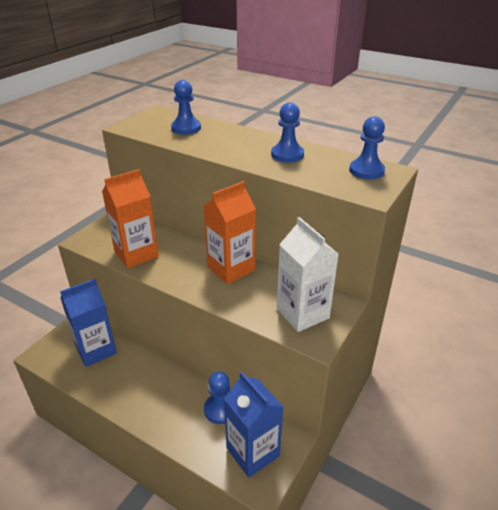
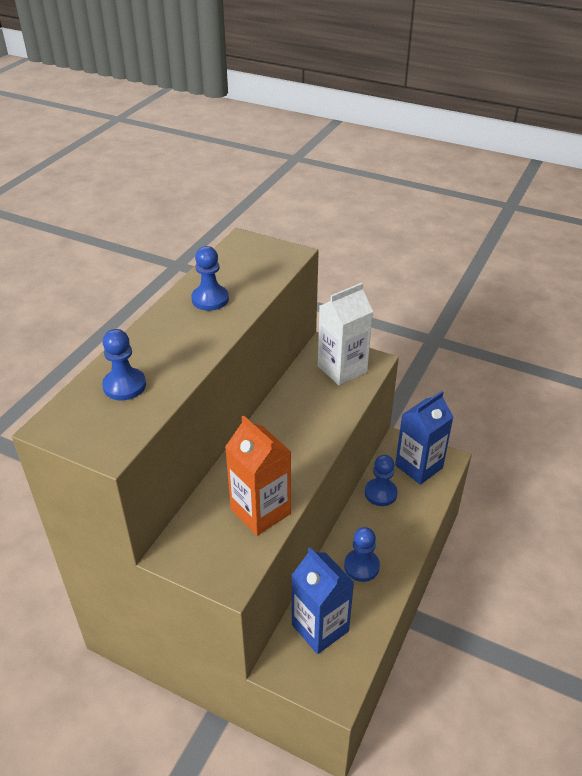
camera: 95 degrees left, 5 degrees up
orange carton [204,181,256,284] -> none
blue pawn [349,116,385,179] -> blue pawn moved to [344,527,380,582]

